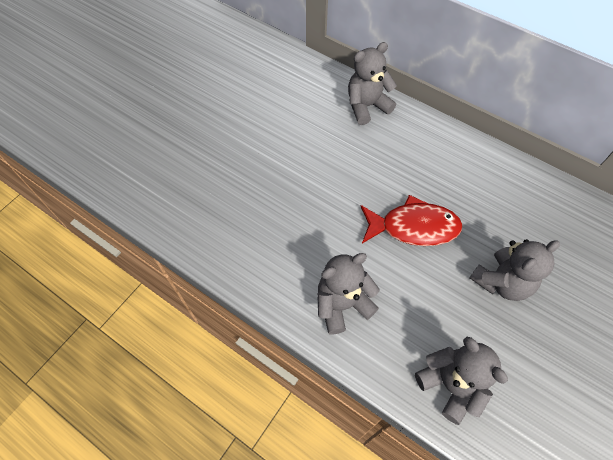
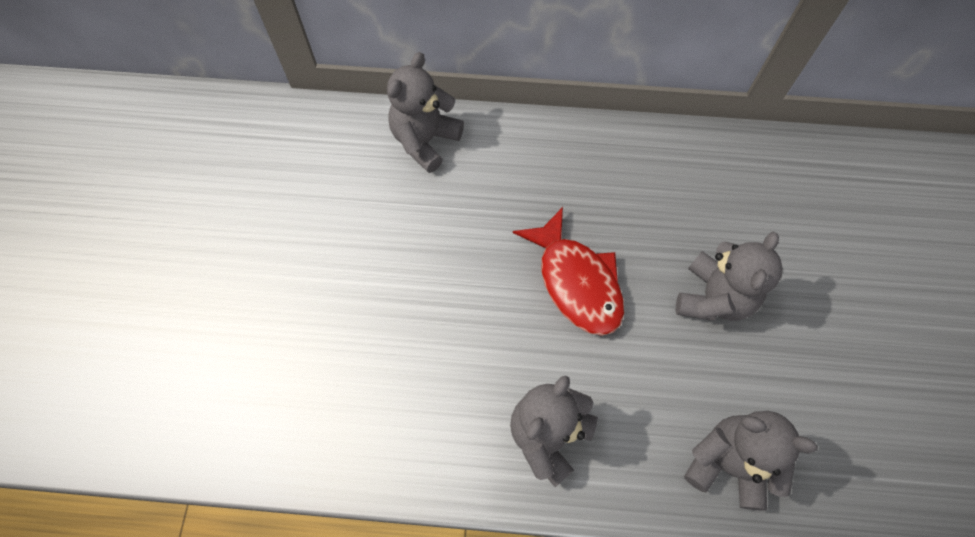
camera: 30 degrees left, 5 degrees up
red fish [361,195,463,246] -> red fish turned 90 degrees clockwise [513,207,624,336]

